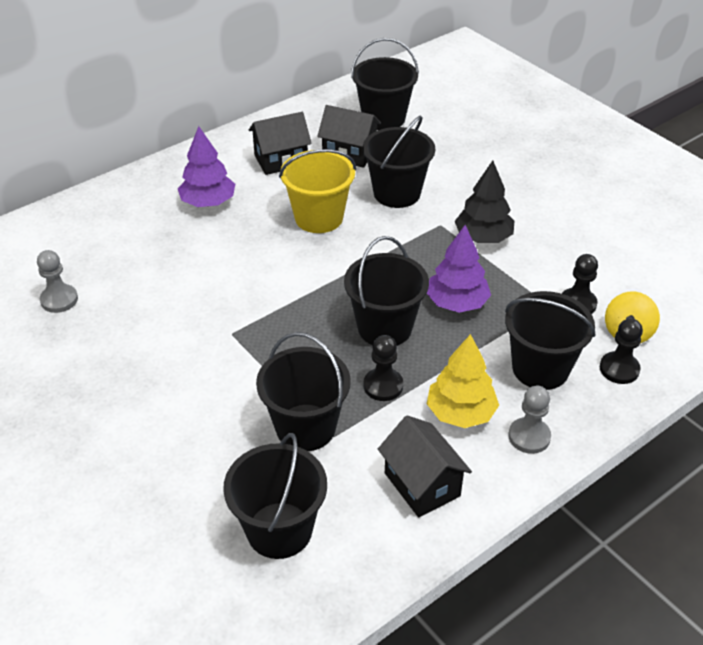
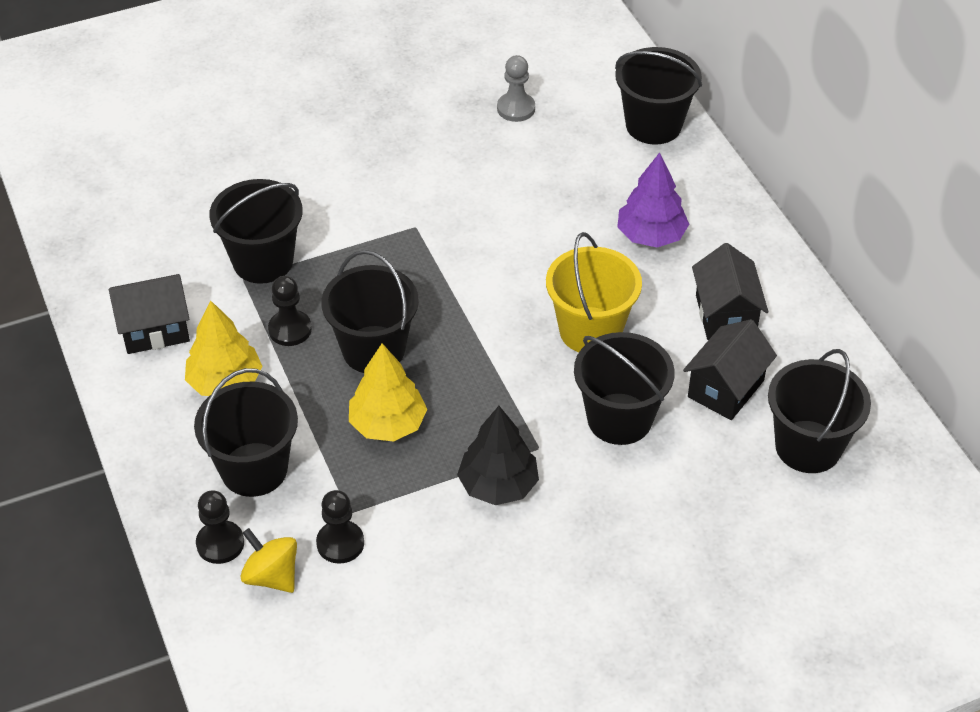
camera: 105 degrees right, 5 degrees up
black bucket [223,433,327,559] -> black bucket moved to [615,47,702,144]
purple tree [427,225,491,313] -> yellow tree [349,343,427,442]
grey pawn [508,386,551,454] -> none

